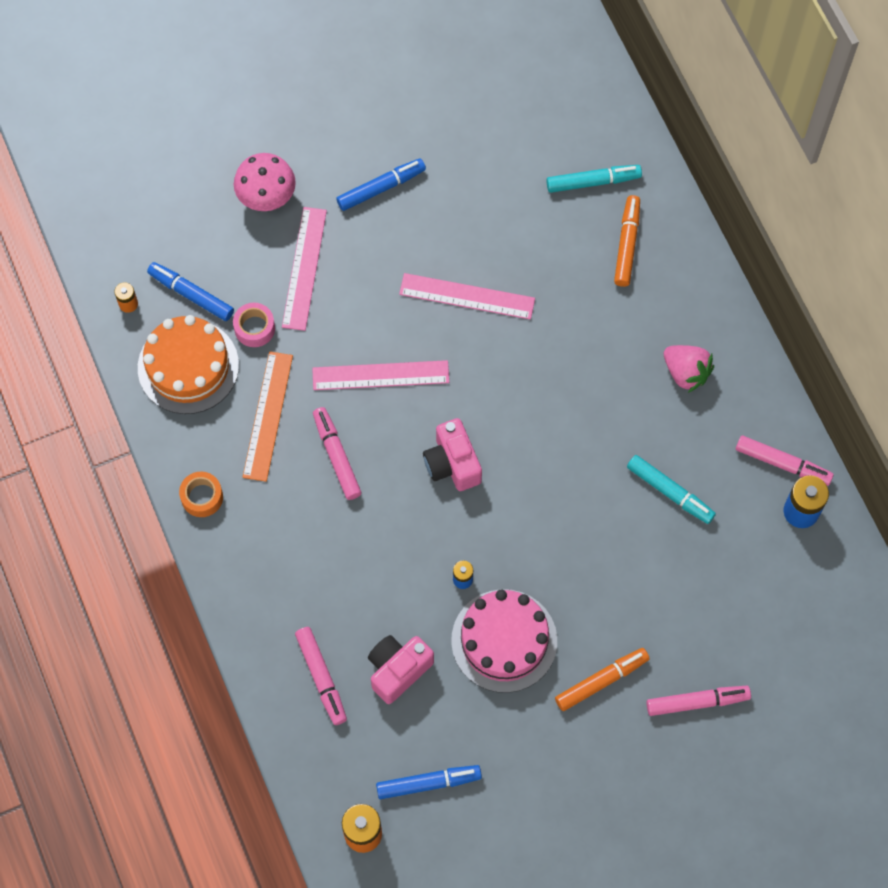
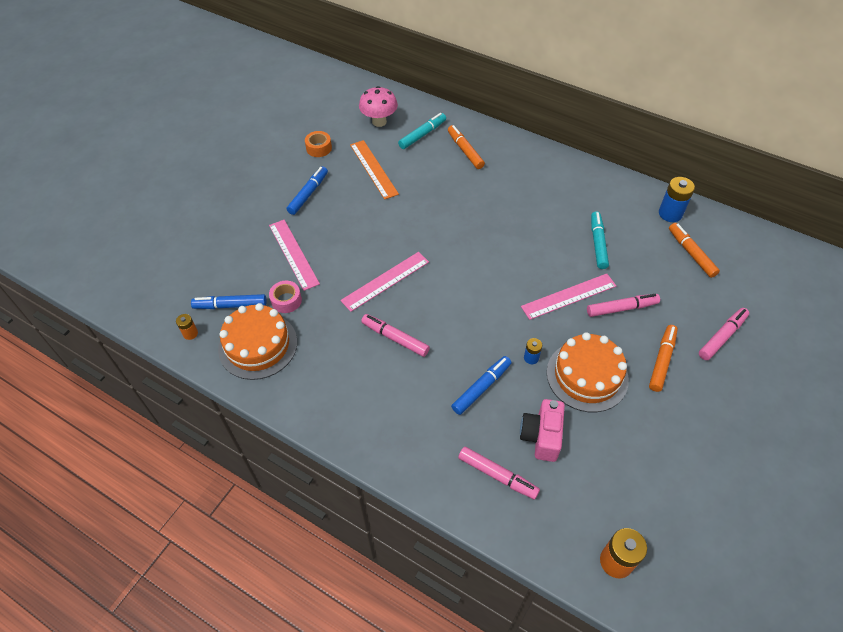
camera: 35 degrees left, 15 degrees down
orange tape [179,472,223,517] -> orange tape moved to [305,131,332,157]
pink mushroom [234,153,296,211] -> pink mushroom moved to [359,86,398,127]
orange ruler [243,352,293,482] -> orange ruler moved to [350,140,399,200]
blue marker [376,765,482,799] -> blue marker moved to [451,356,511,415]
pink ruler [399,273,535,320] -> pink ruler moved to [521,274,616,320]
pink camera [423,418,482,491] -> none
pink cake [451,589,557,693] -> orange cake [547,332,629,412]
turquoise marker [627,455,716,524] -> turquoise marker turned 90 degrees counterclockwise [591,211,609,269]
pink strawberry [664,345,714,393] -> none
pink marker [736,435,834,486] -> pink marker moved to [587,294,660,317]
none -> orange marker [669,223,720,278]

